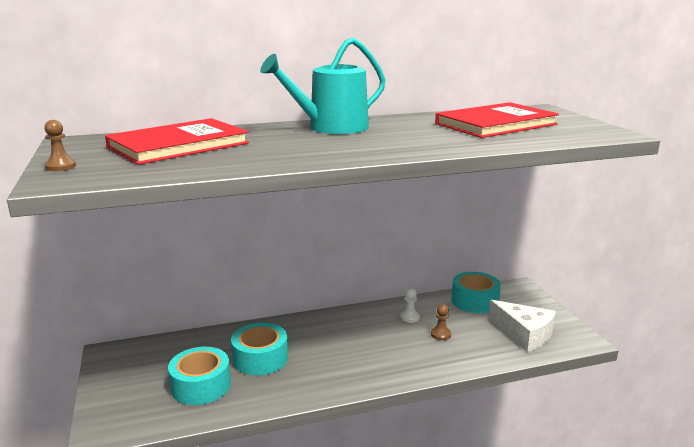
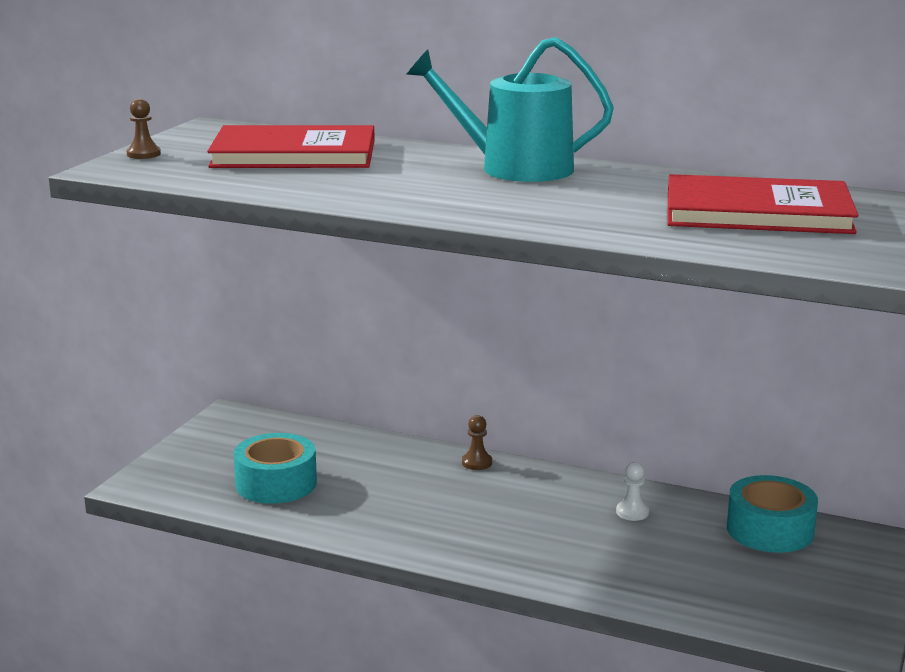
camera: 40 degrees right, 0 degrees up
turquoise tape [231,323,288,375] -> none
brown pawn [431,304,451,340] -> brown pawn moved to [462,415,492,470]
white cheese [488,300,556,352] -> none

